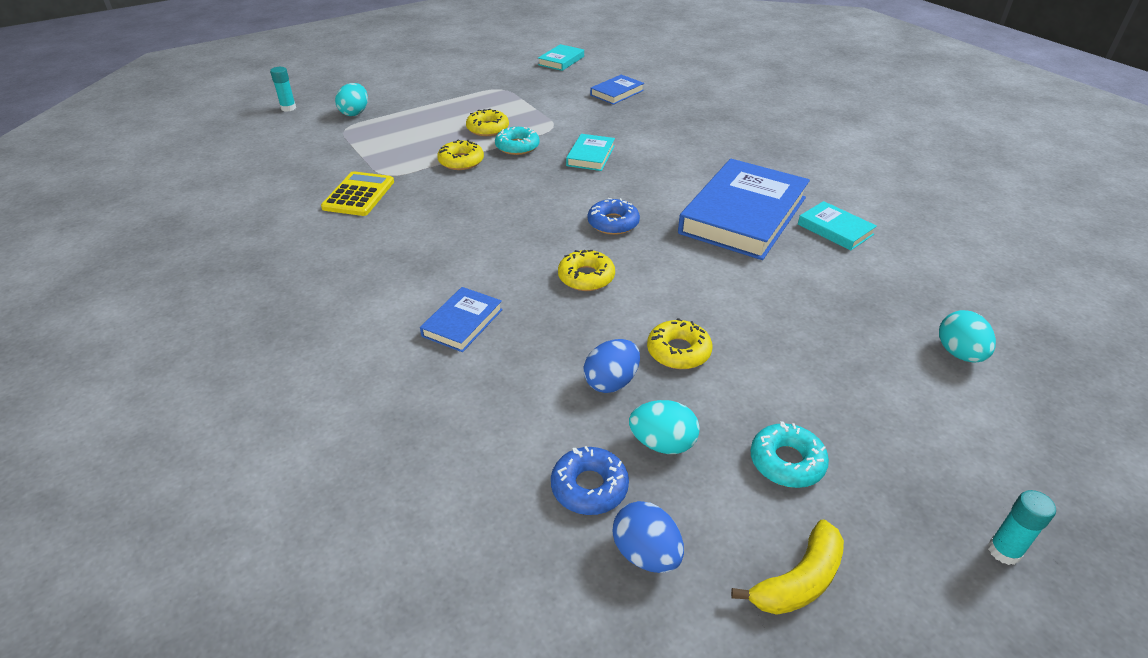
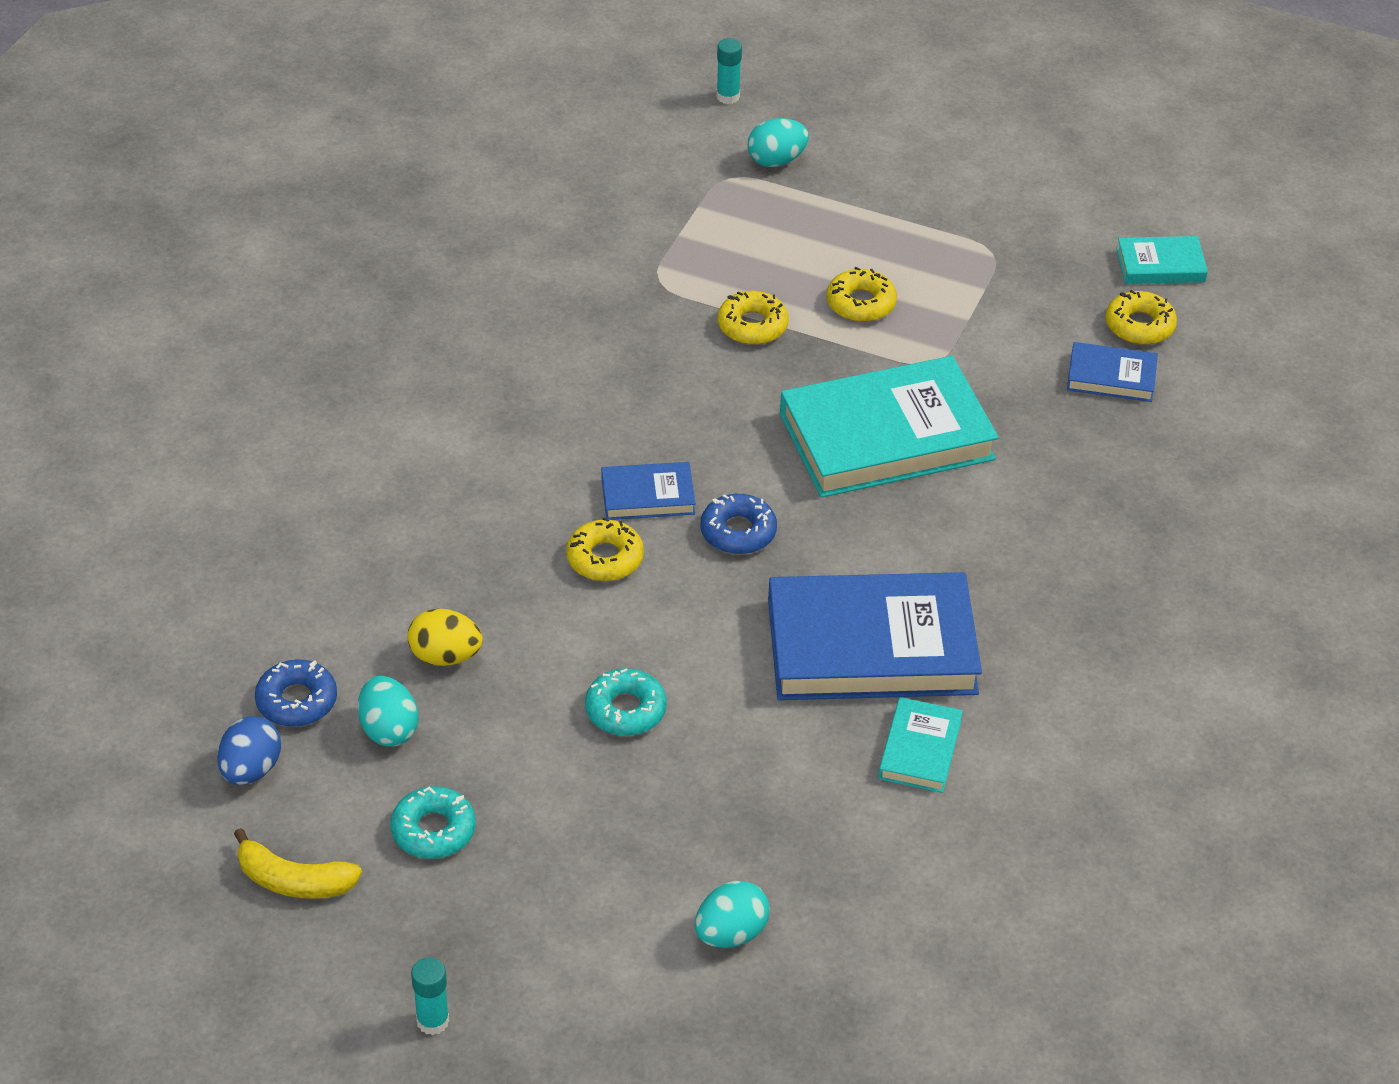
camera: 55 degrees right, 5 degrees up
yellow calculator [321,171,394,216] -> none
blue book [420,287,503,352] -> blue book moved to [601,462,696,520]
turquoise donut [495,127,540,155] -> turquoise donut moved to [585,668,667,736]
turquoise book [566,134,615,171] -> turquoise book [780,356,999,498], size x2.13
blue egg [584,339,640,393] -> yellow egg [407,608,483,666]
yellow donut [647,318,712,369] -> yellow donut moved to [1105,290,1177,345]

